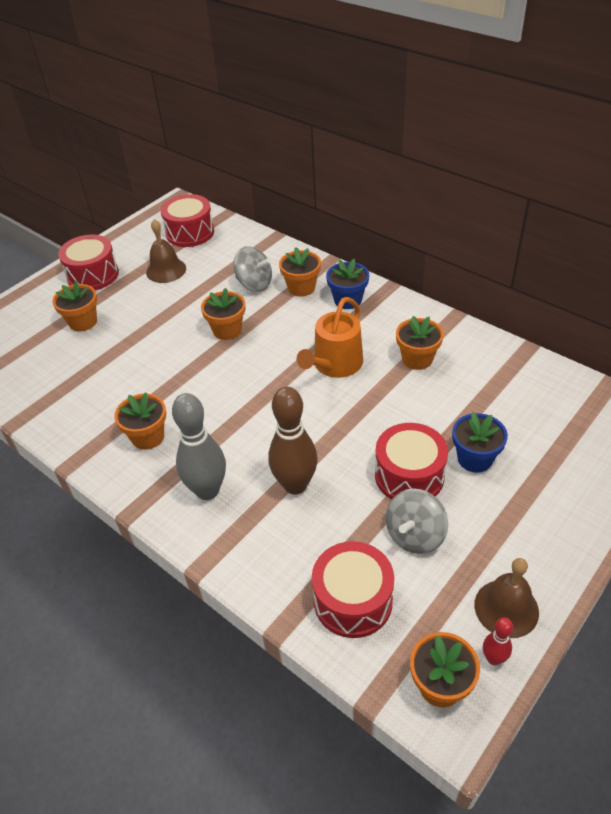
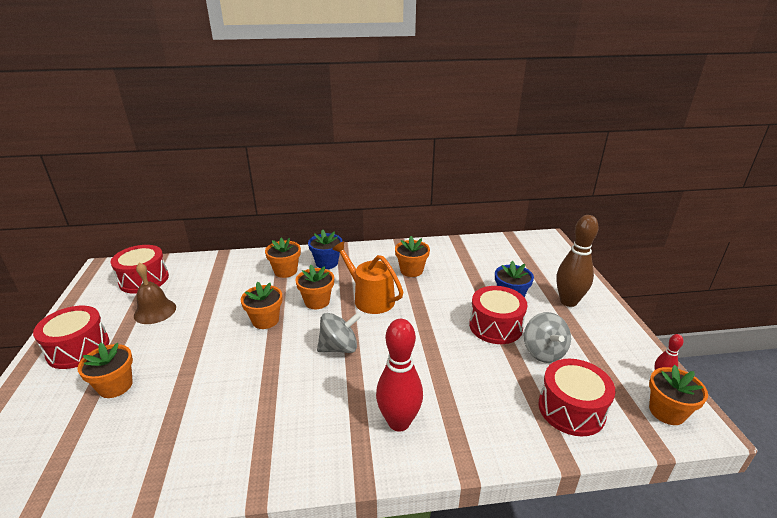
camera: 50 degrees left, 15 degrees down
orange flower pot [114,393,166,450] -> orange flower pot moved to [296,265,334,309]
grey bowling pin [172,393,226,500] -> red bowling pin [376,319,423,432]
grey spinning top [233,246,272,292] -> grey spinning top moved to [317,312,361,353]
brown bowling pin [268,387,318,495] -> brown bowling pin moved to [556,215,599,307]
orange watering can [297,297,363,378] -> orange watering can turned 150 degrees clockwise [332,241,403,314]
brown bell [474,558,539,638] -> none

